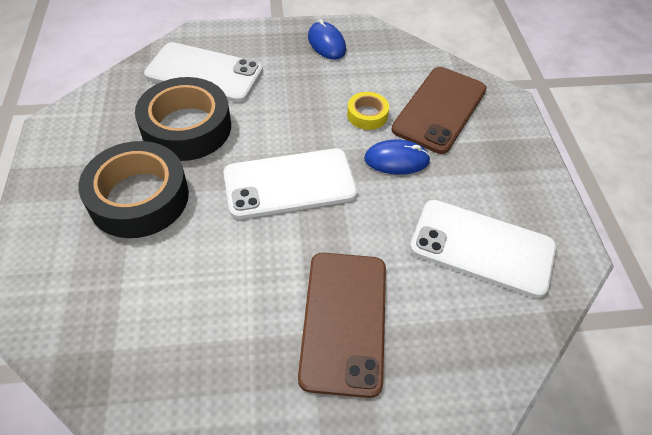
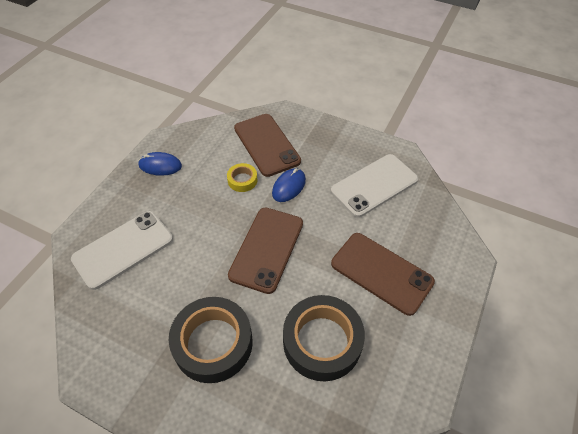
camera: 55 degrees left, 0 degrees up
black tape [135,77,231,161] -> black tape moved to [283,295,365,381]
white phone [223,149,358,219] -> brown phone [228,208,303,294]

